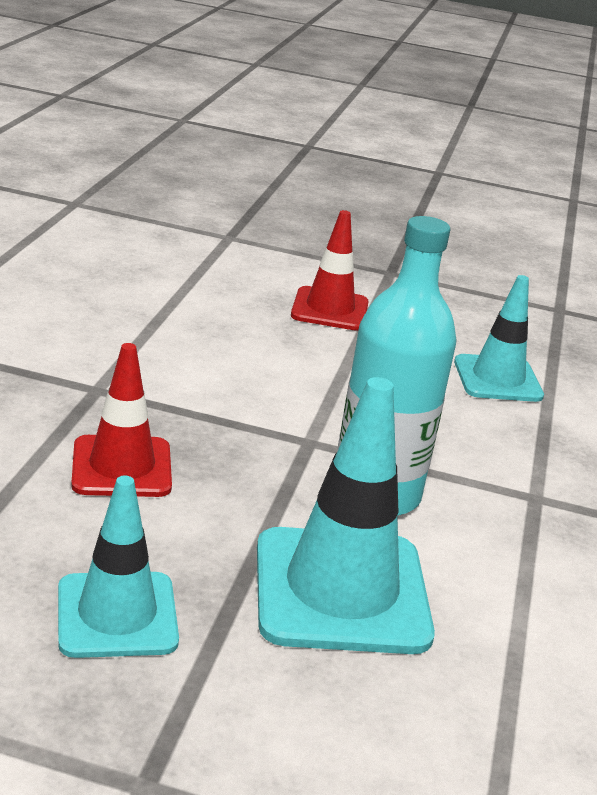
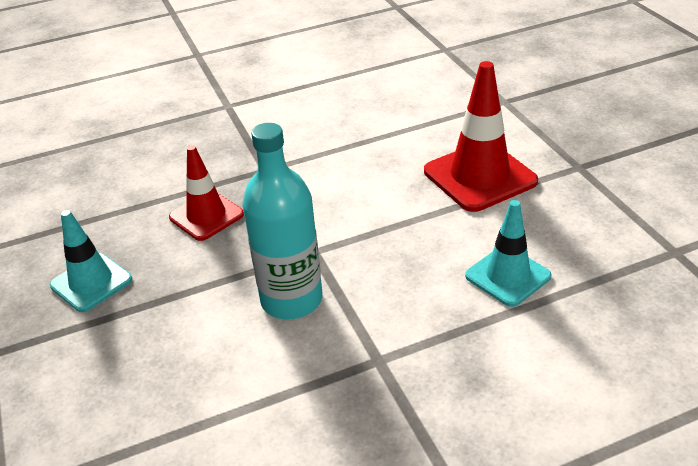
camera: 60 degrees right, 10 degrees up
turquoise traffic cone [257,377,435,654] -> none
red traffic cone [291,210,369,331] -> red traffic cone [424,61,538,212], size x1.56

